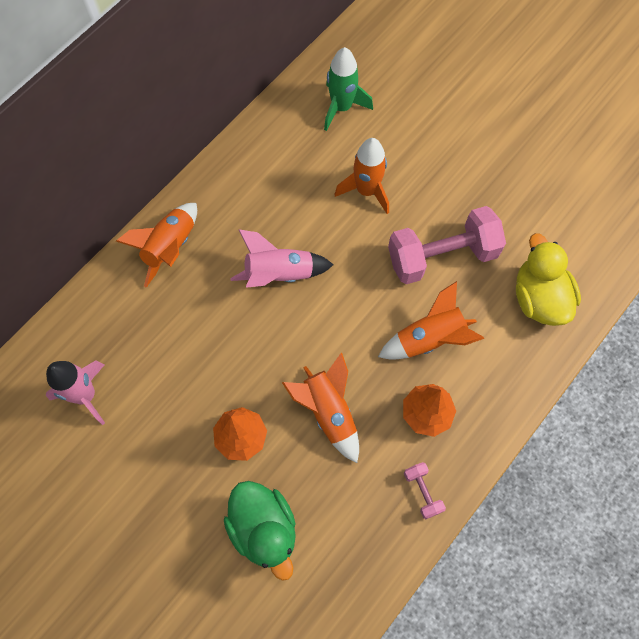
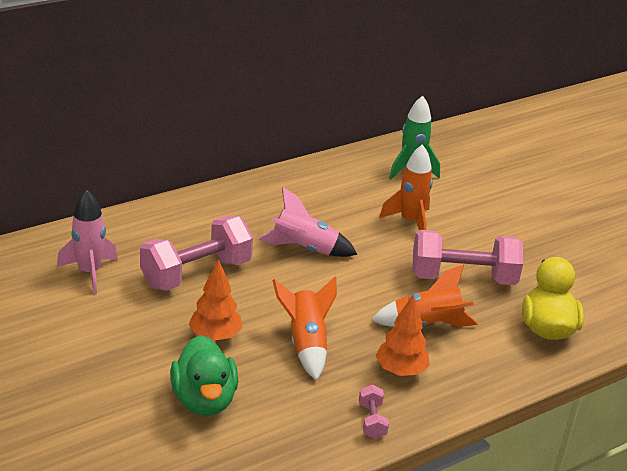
camera: 15 degrees right, 35 degrees down
orange rocket [116,203,197,288] -> none
none -> pink dumbbell [140,216,253,291]

